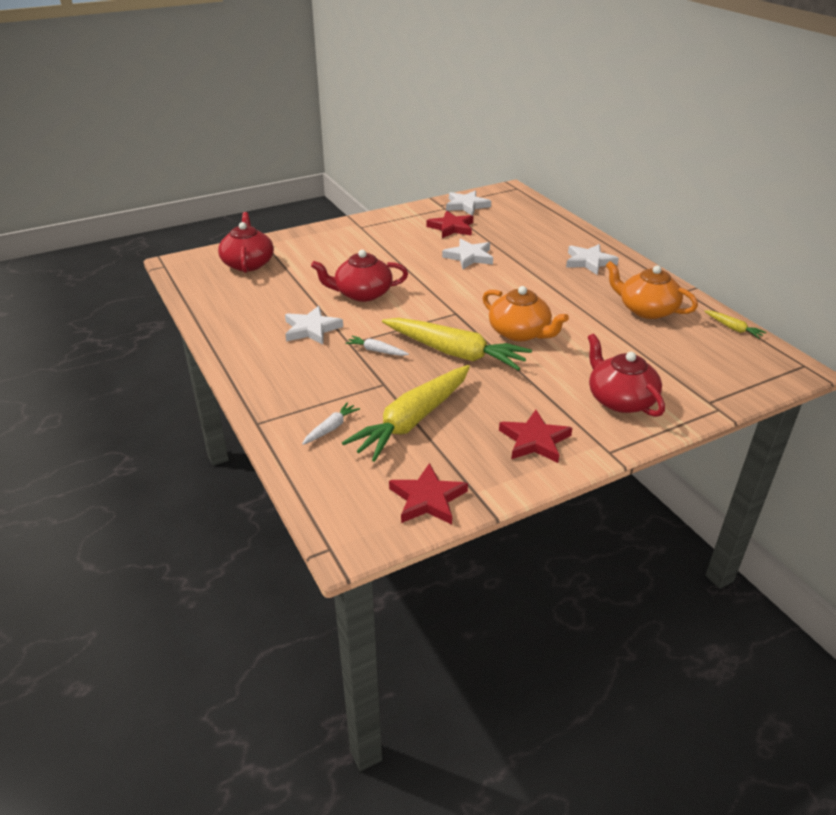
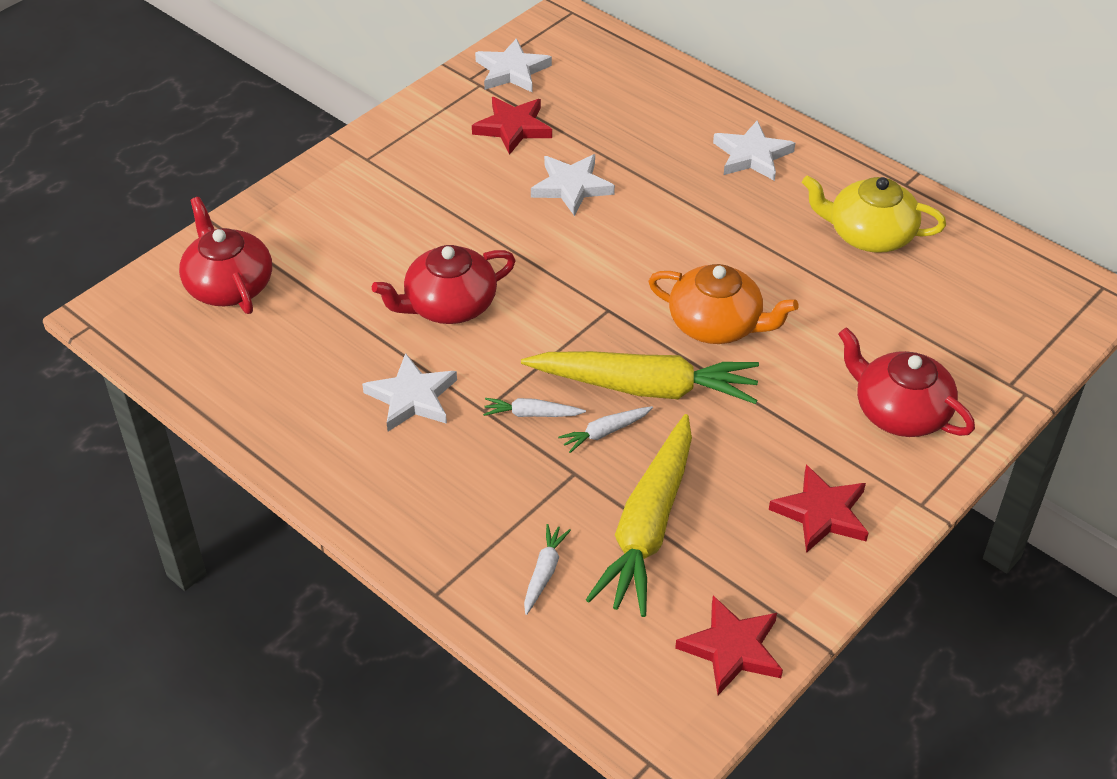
camera: 20 degrees left, 10 degrees up
orange teapot [605,261,698,319] -> yellow teapot [802,175,946,253]
yellow carrot [704,310,767,338] -> none
none -> white carrot [558,406,653,453]

